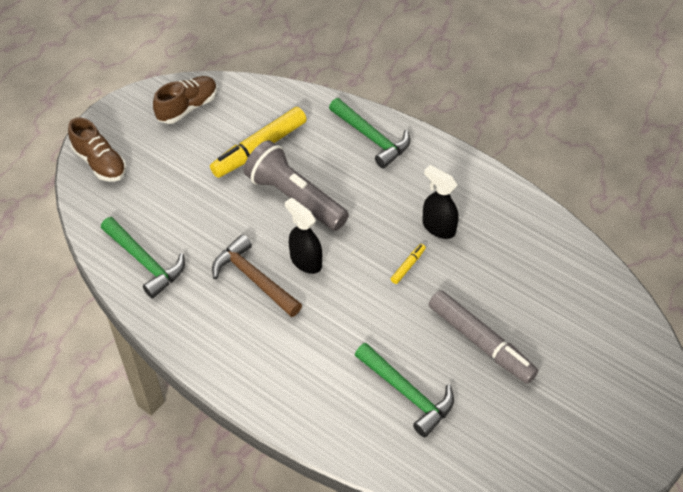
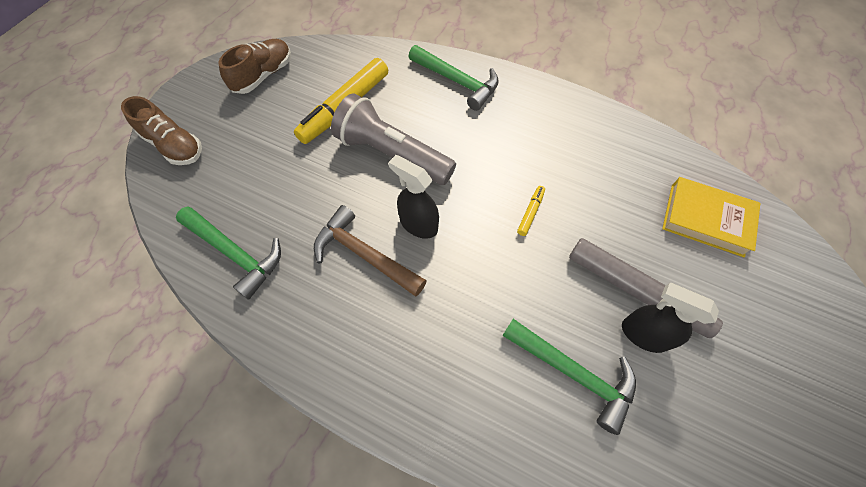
camera: 10 degrees left, 10 degrees up
black spray bottle [422,165,459,239] -> black spray bottle moved to [622,283,719,353]
none -> yellow book [662,177,760,257]

